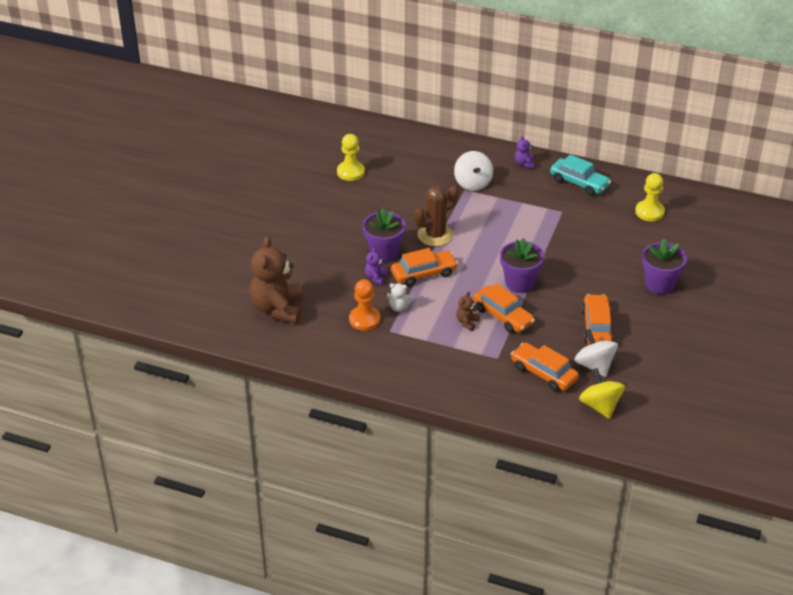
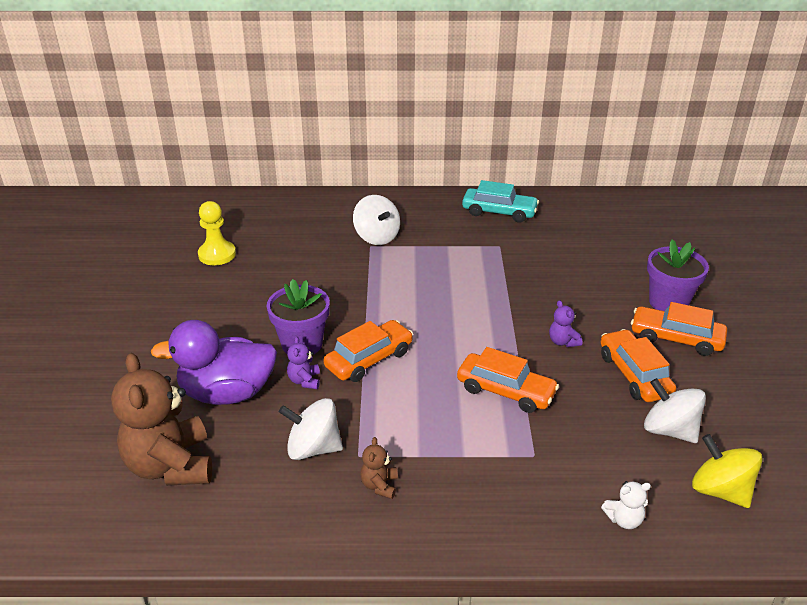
camera: 20 degrees left, 5 degrees down
orange pawn [349,279,380,331] -> white spinning top [279,398,343,460]
white teddy bear [387,283,412,312] -> white teddy bear moved to [601,481,651,529]
brown cactus [414,185,459,246] -> none
brown teddy bear [456,291,480,331] -> brown teddy bear moved to [360,437,398,499]
purple flower pot [500,238,544,293] -> none
orange car [511,343,579,391] -> orange car moved to [631,302,727,356]
purple teddy bear [515,135,535,168] -> purple teddy bear moved to [549,300,582,347]
yellow pawn [635,173,665,221] -> none
none -> purple duck [151,320,277,405]

